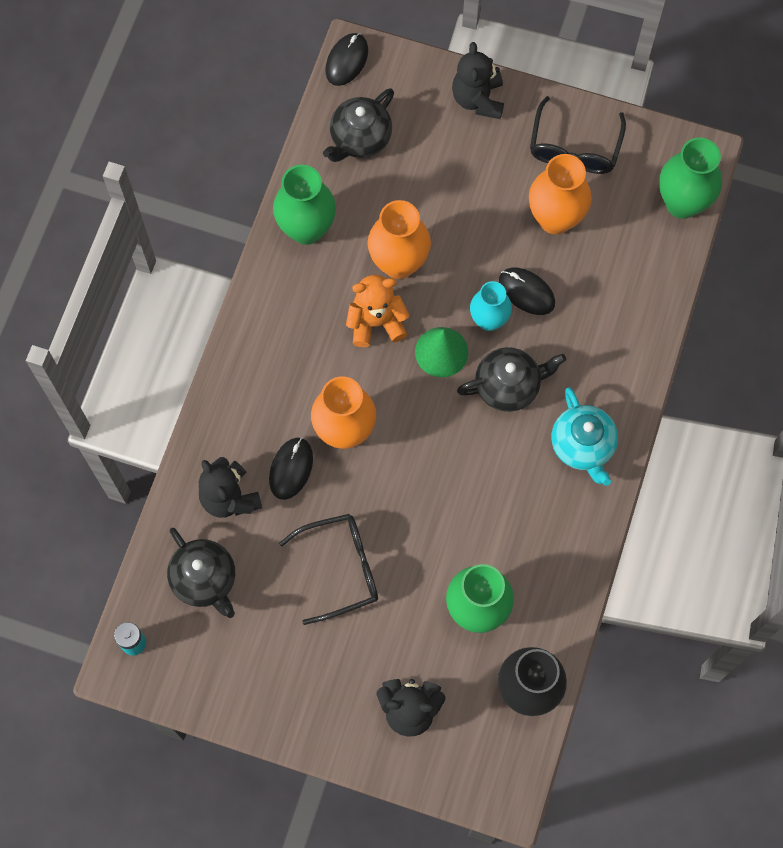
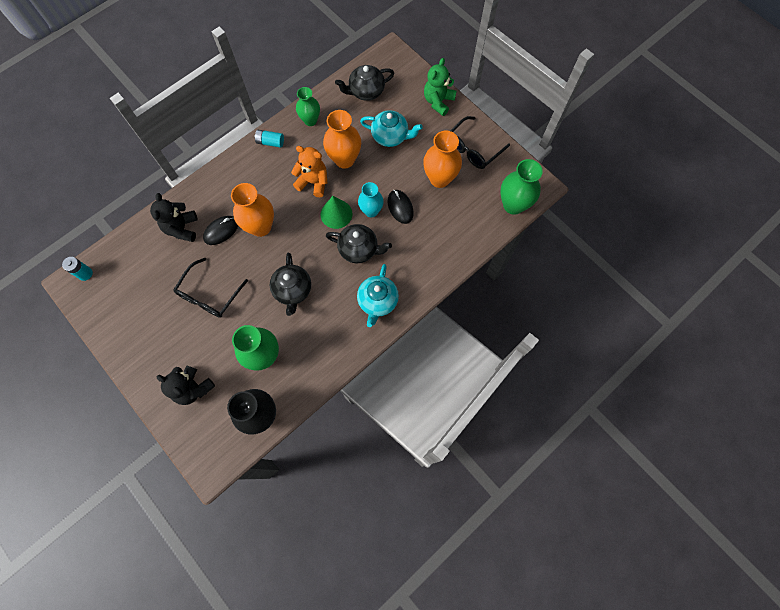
camera: 30 degrees right, 0 degrees up
black teapot [167,528,235,618] -> black teapot moved to [270,253,311,316]
green vase [273,165,336,245] -> green vase [296,87,320,126], size x0.66
black glasses [279,514,378,625] -> black glasses turned 105 degrees clockwise [174,258,248,318]
black mouse [325,33,368,86] -> none
black teddy bear [452,42,504,119] -> green teddy bear [424,58,456,116]
none -> turquoise battery [255,130,284,148]
none -> turquoise teapot [360,110,423,147]

